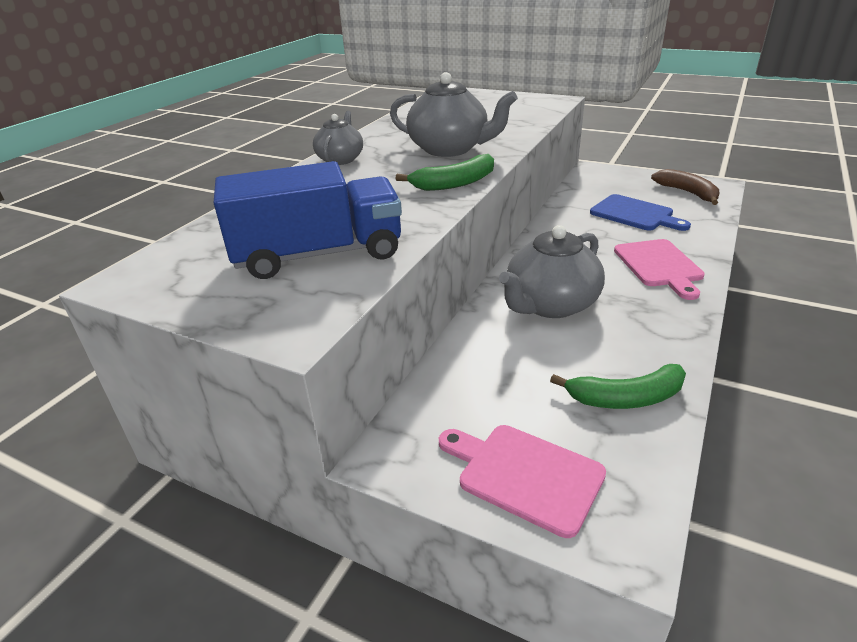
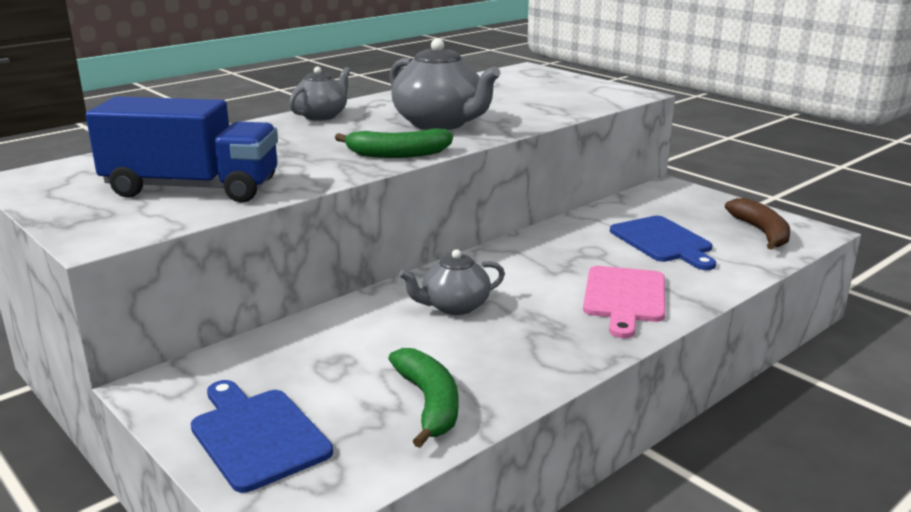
camera: 20 degrees right, 10 degrees down
pink cutting board [439,425,606,538] -> blue cutting board [191,380,333,493]
grey teapot [499,225,605,318] -> grey teapot [399,249,505,315], size x0.61
green banana [550,364,686,409] -> green banana turned 120 degrees counterclockwise [388,348,458,448]

